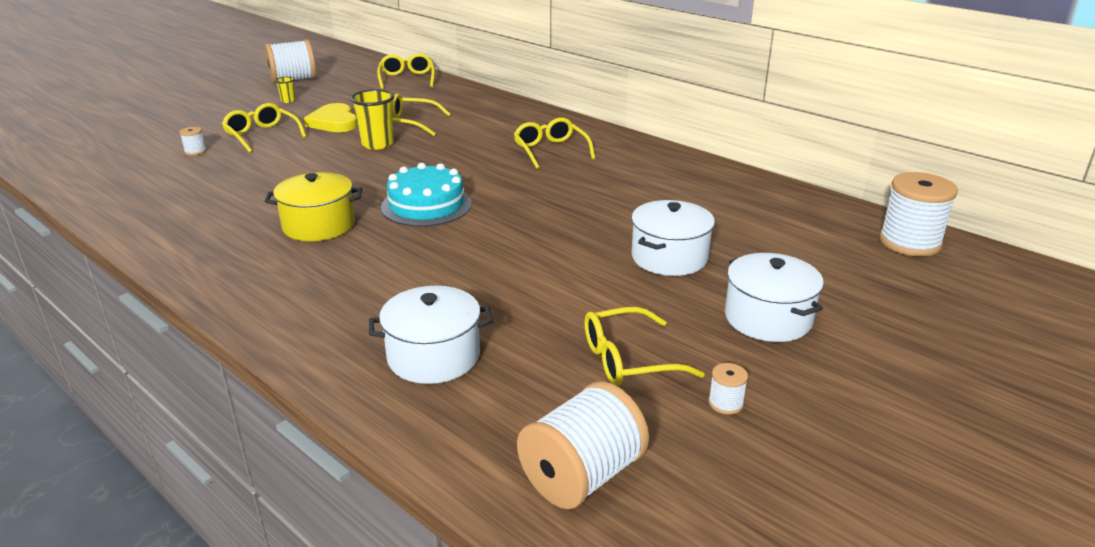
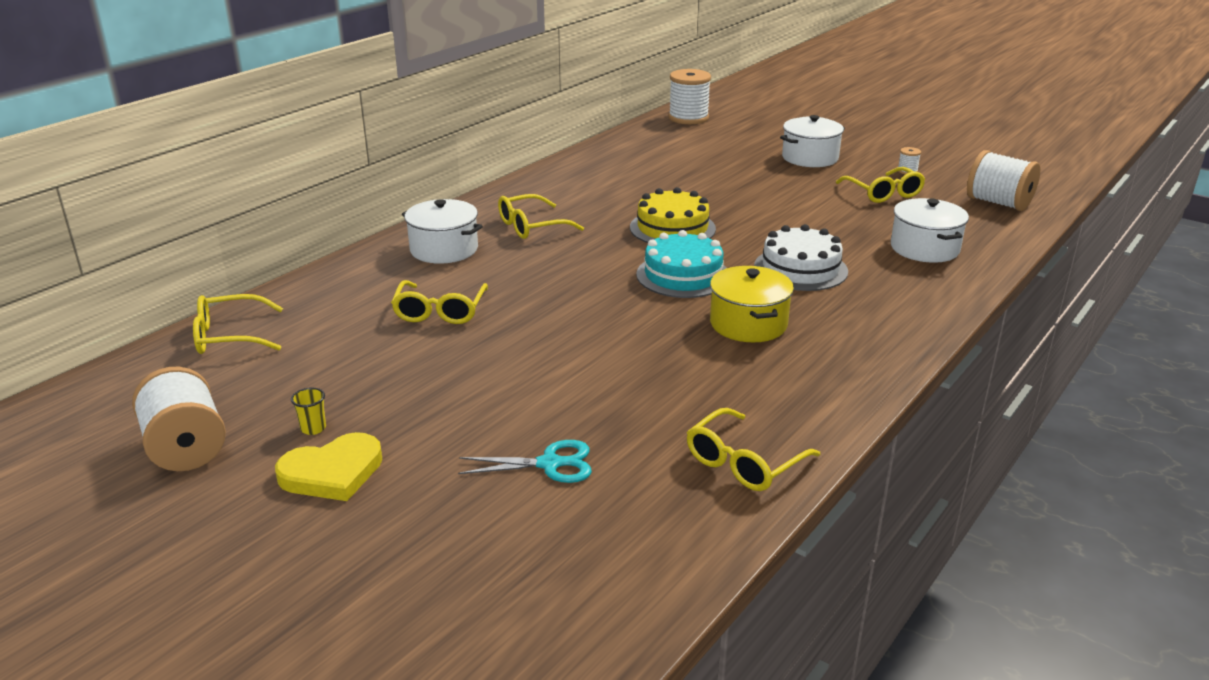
camera: 95 degrees left, 0 degrees up
white spool [179,127,206,156] -> turquoise scissors [458,440,592,483]
yellow glasses [222,103,306,153] -> yellow glasses moved to [687,408,821,491]
yellow heart [304,103,358,132] -> yellow heart moved to [275,432,383,501]
yellow cup [350,89,394,150] -> none
white pot [631,200,715,276] -> white pot moved to [402,199,483,264]
none -> yellow cake [630,187,716,243]
none -> white cake [754,224,848,291]

